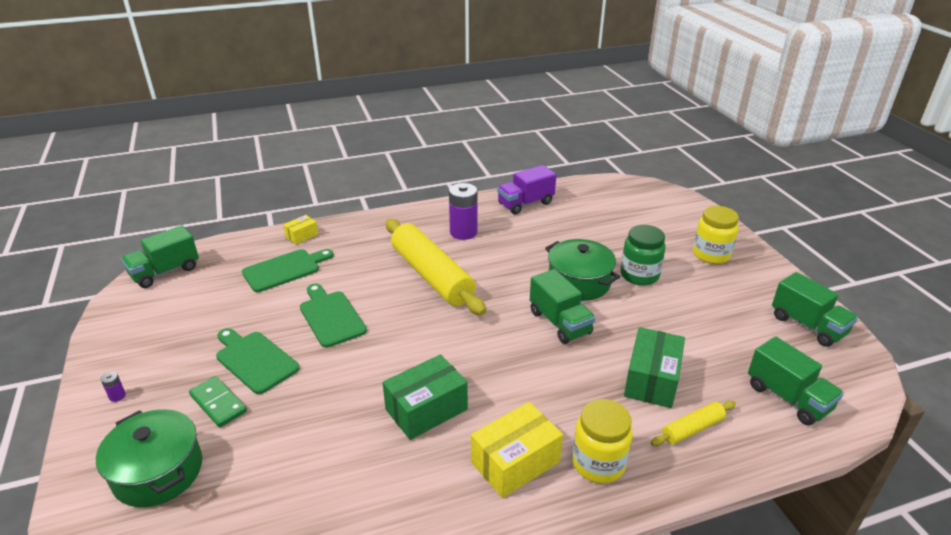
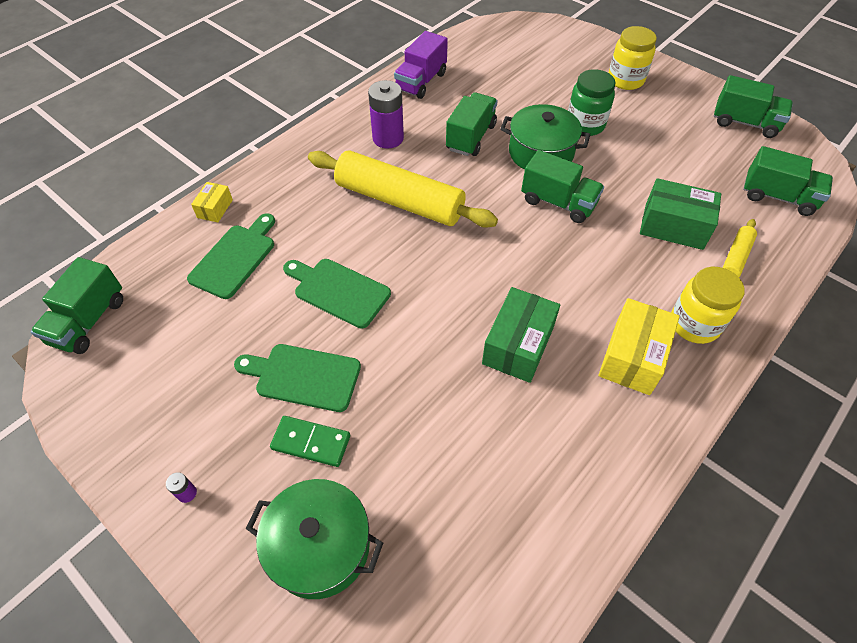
camera: 30 degrees left, 20 degrees up
green box [624,327,685,408] -> green box turned 60 degrees counterclockwise [640,178,721,250]
none -> green truck [446,92,498,156]

